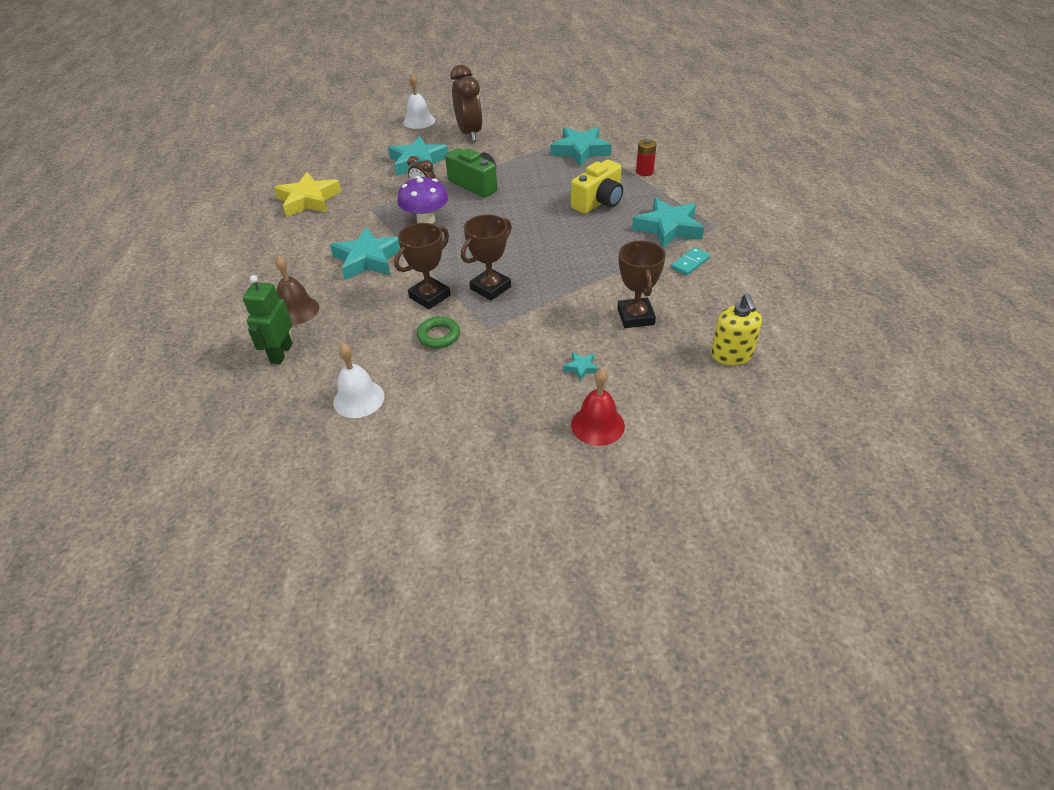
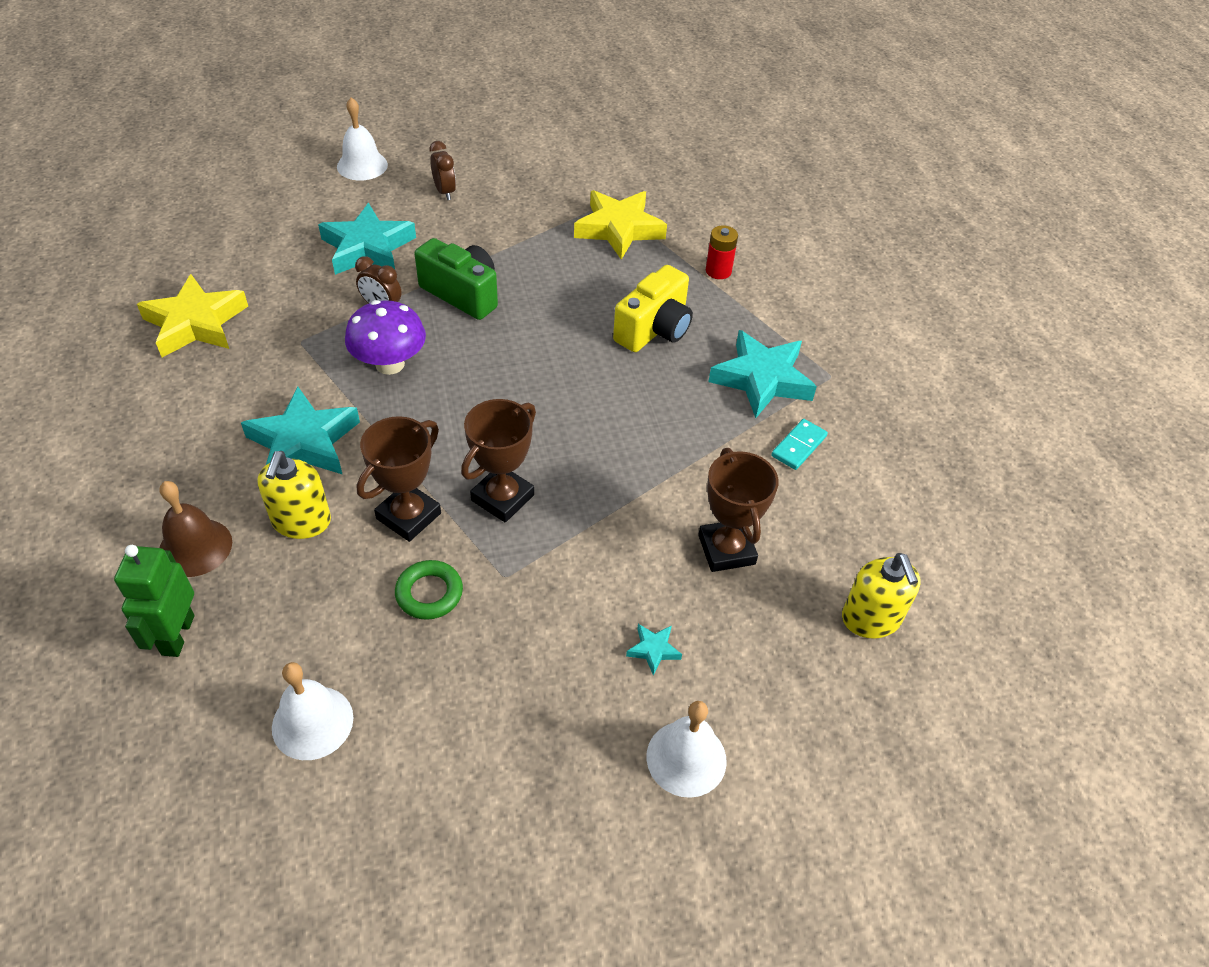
camera: 10 degrees left, 5 degrees up
brown clock [451,65,483,142] -> brown clock [429,141,456,200], size x0.52
turquoise star [550,127,611,167] -> yellow star [574,190,667,260]
red bell [571,368,625,446] -> white bell [646,701,727,798]
none -> yellow soap dispenser [257,451,331,539]

